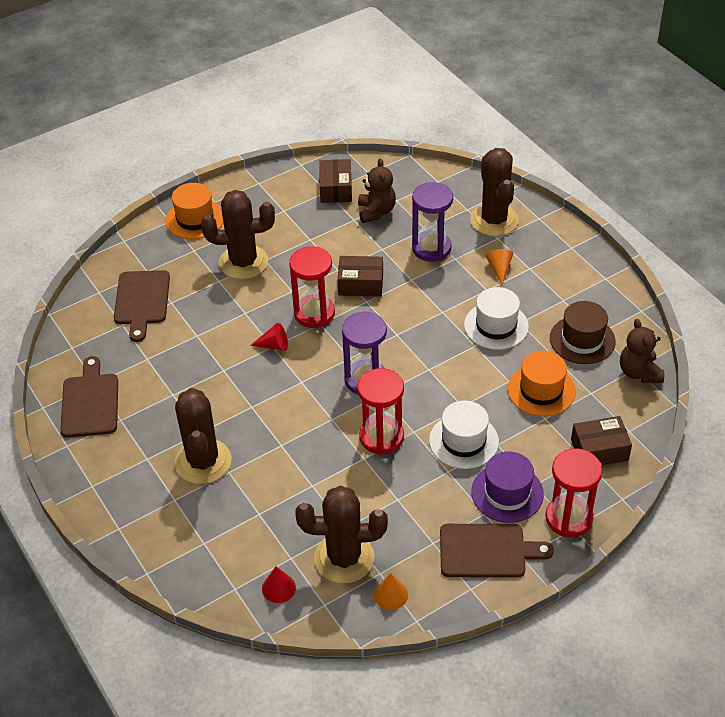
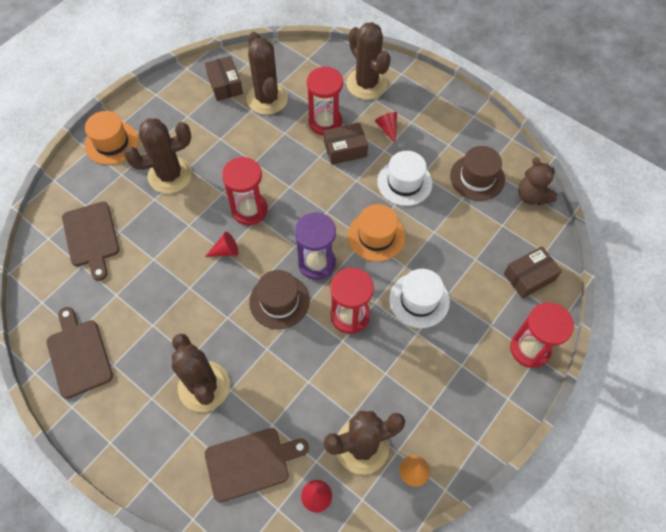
camera: 20 degrees left, 15 degrees up
brown box [337,256,383,296] -> brown box moved to [324,122,368,165]
brown teddy bear [358,158,396,223] -> brown cactus [246,32,288,115]
purple hourglass [412,182,453,262] -> red hourglass [307,67,343,136]
brown cutting board [440,524,554,578] -> brown cutting board moved to [205,428,309,502]
purple hat [471,451,544,523] -> none
orange cone [486,249,513,285] -> red cone [375,112,397,143]
orange hat [508,351,576,417] -> orange hat moved to [348,204,405,261]
none -> brown hat [249,270,310,329]

